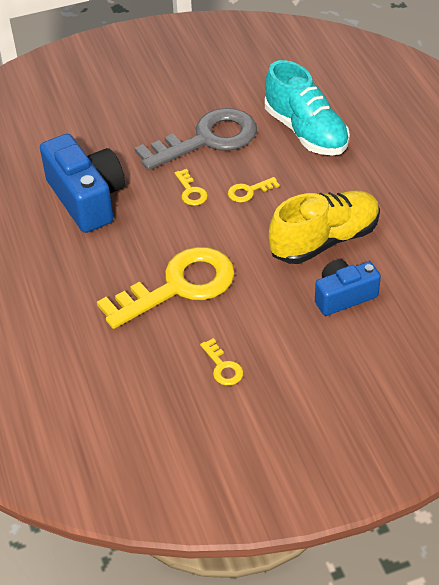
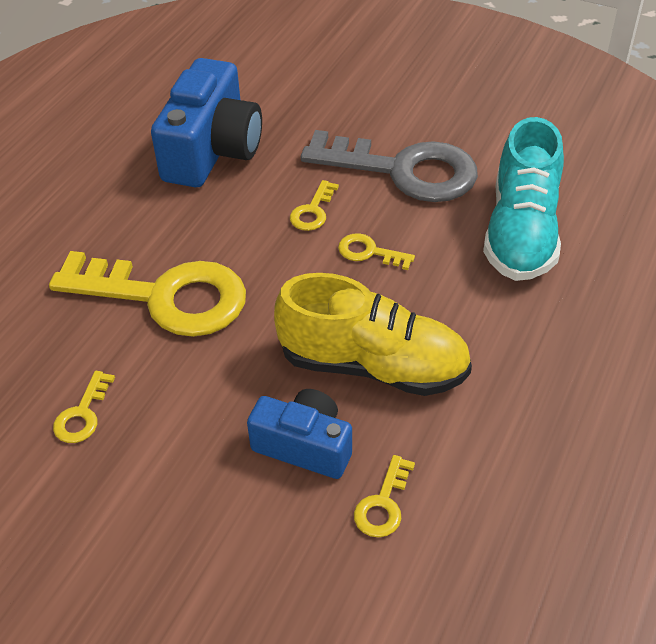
camera: 45 degrees right, 0 degrees up
none -> yellow key [354,455,415,537]

